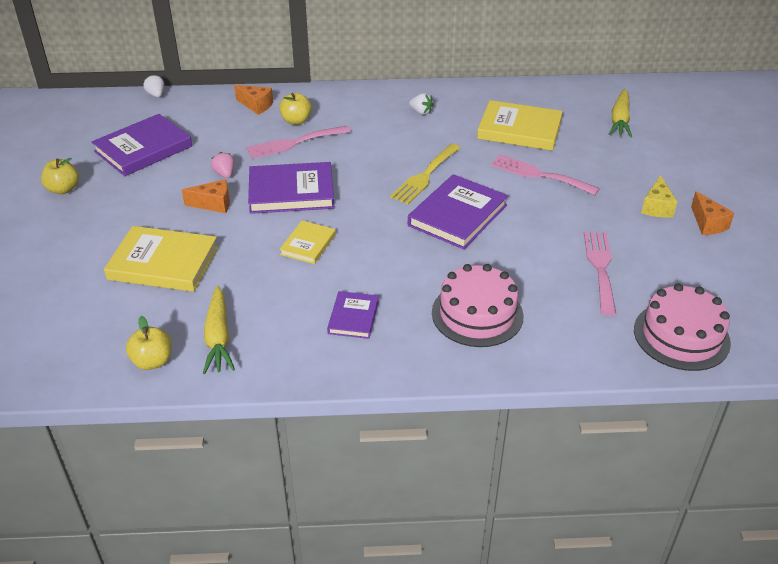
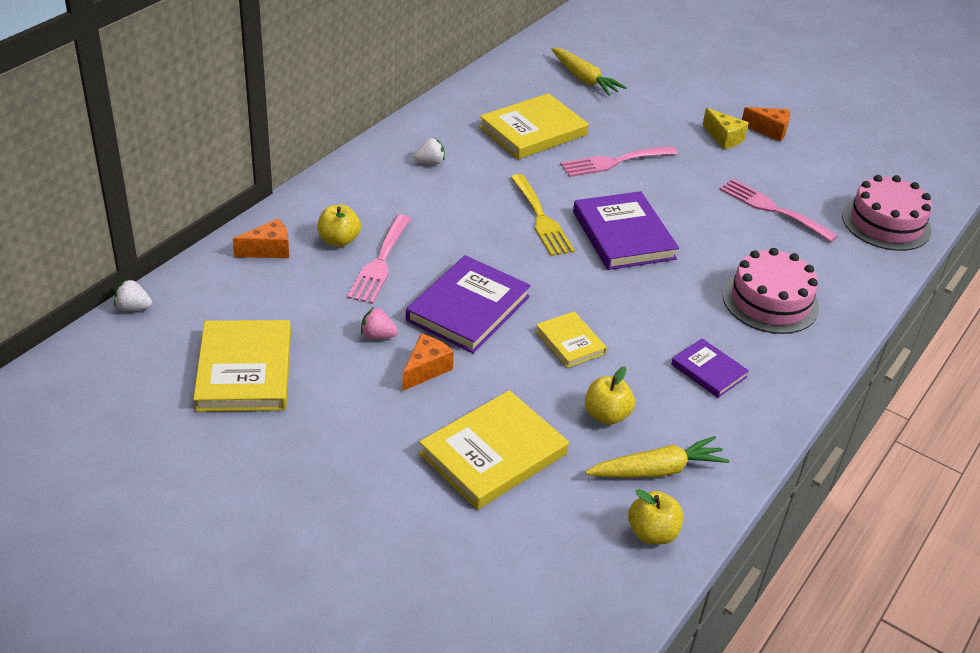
camera: 55 degrees left, 0 degrees up
yellow apple [41,158,79,194] -> yellow apple moved to [585,367,635,425]
purple book [92,114,192,176] -> yellow book [193,320,291,412]
yellow carrot [203,285,235,374] -> yellow carrot turned 45 degrees counterclockwise [585,436,729,478]

